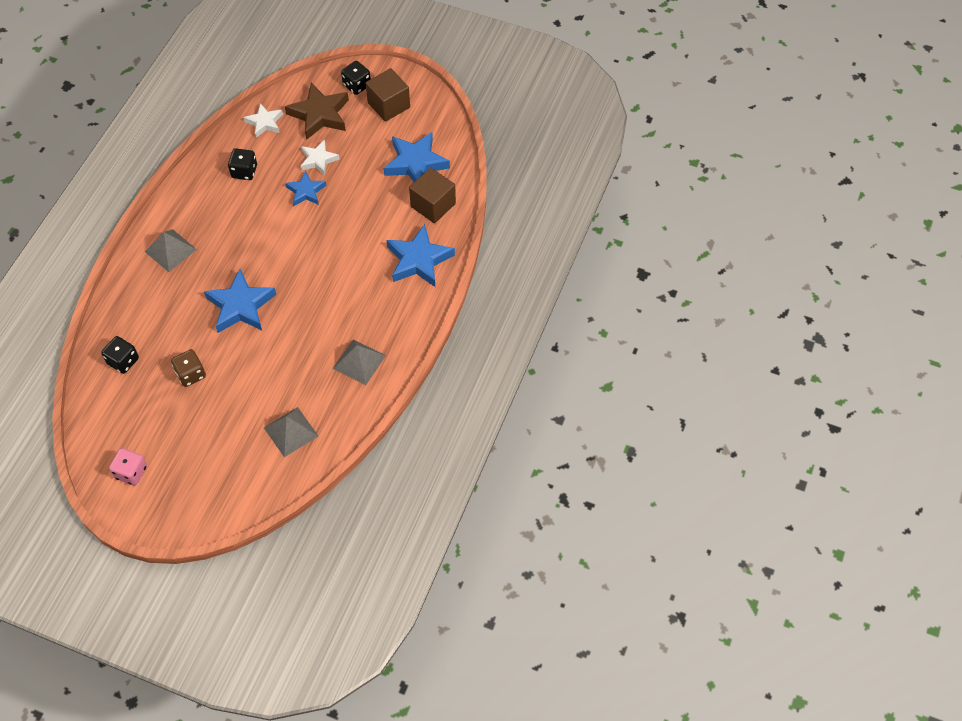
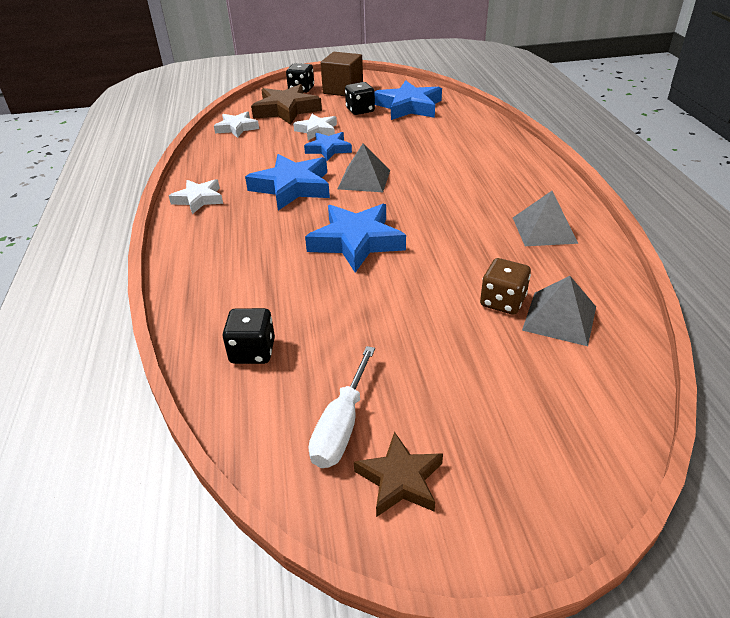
camera: 30 degrees left, 20 degrees down
pink dice [109,448,147,486] -> brown star [354,432,443,517]
grey pyramid [145,229,197,272] -> grey pyramid moved to [338,143,390,192]
brown dice [171,349,206,387] -> brown dice moved to [480,258,531,315]
black dice [228,148,257,180] -> black dice moved to [345,82,375,115]
blue star [386,224,455,287] -> blue star moved to [245,154,330,210]
brown cube [409,168,456,223] -> none
none -> white star [169,179,223,214]
none -> white screwdriver [309,346,375,468]

